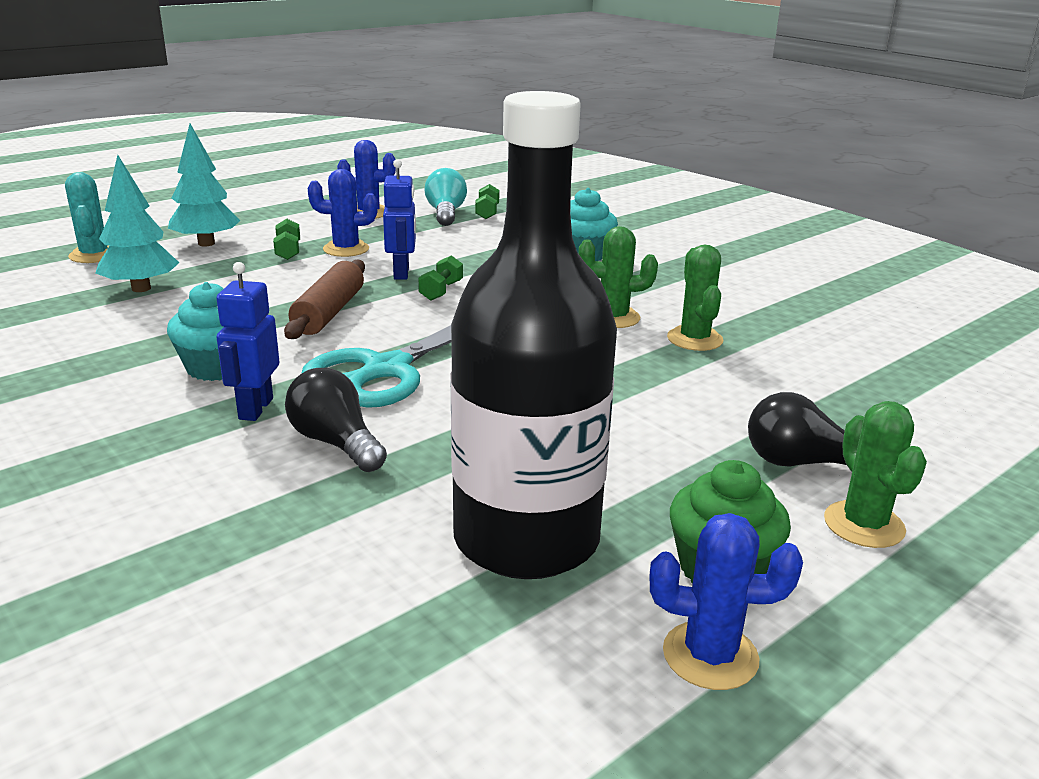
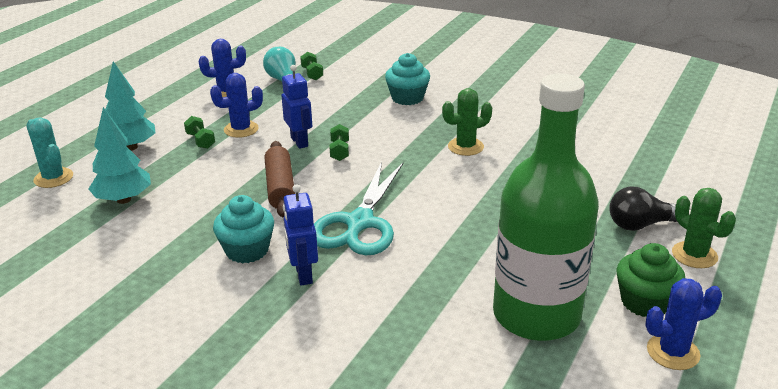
camera: 20 degrees left, 5 degrees up
black light bulb [285,368,387,472] -> none
black bottle [450,91,617,579] -> green bottle [493,73,599,341]
green cactus [667,245,724,351] -> none

